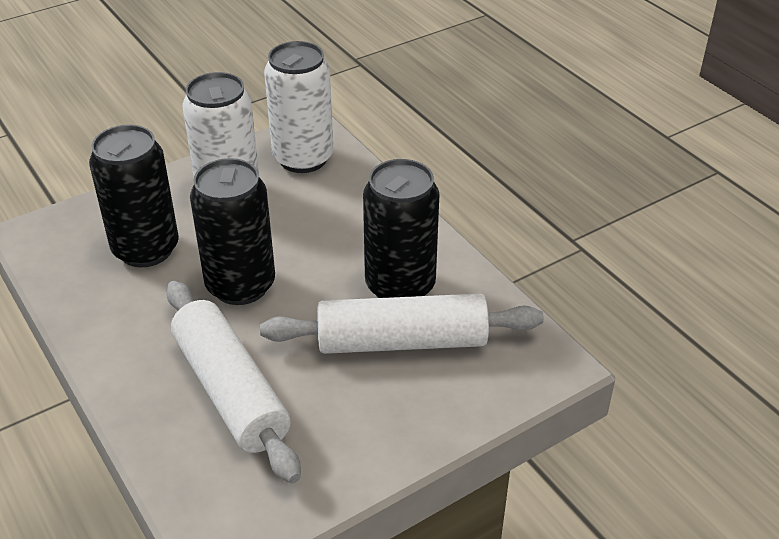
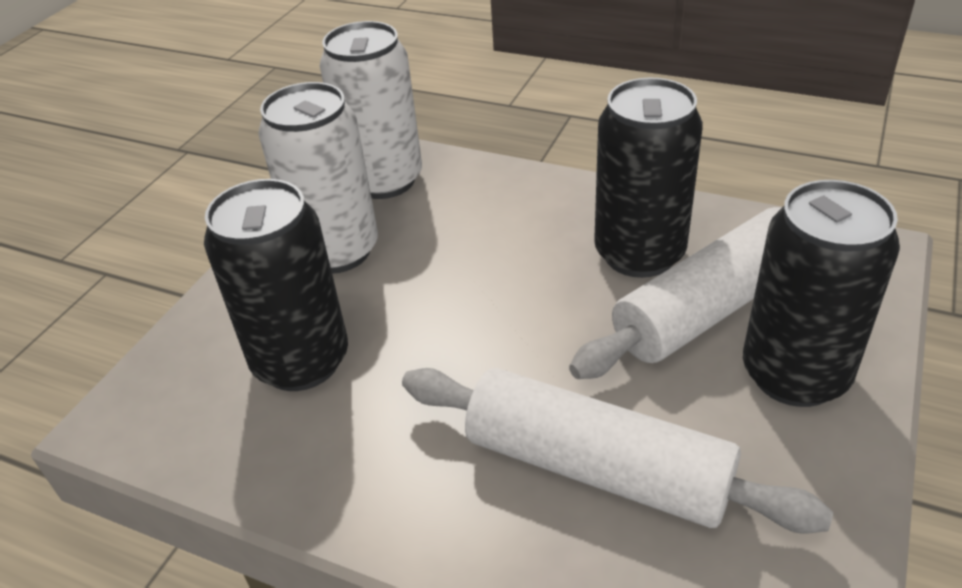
camera: 30 degrees left, 0 degrees up
black can [190,158,275,305] -> black can moved to [743,180,900,407]

